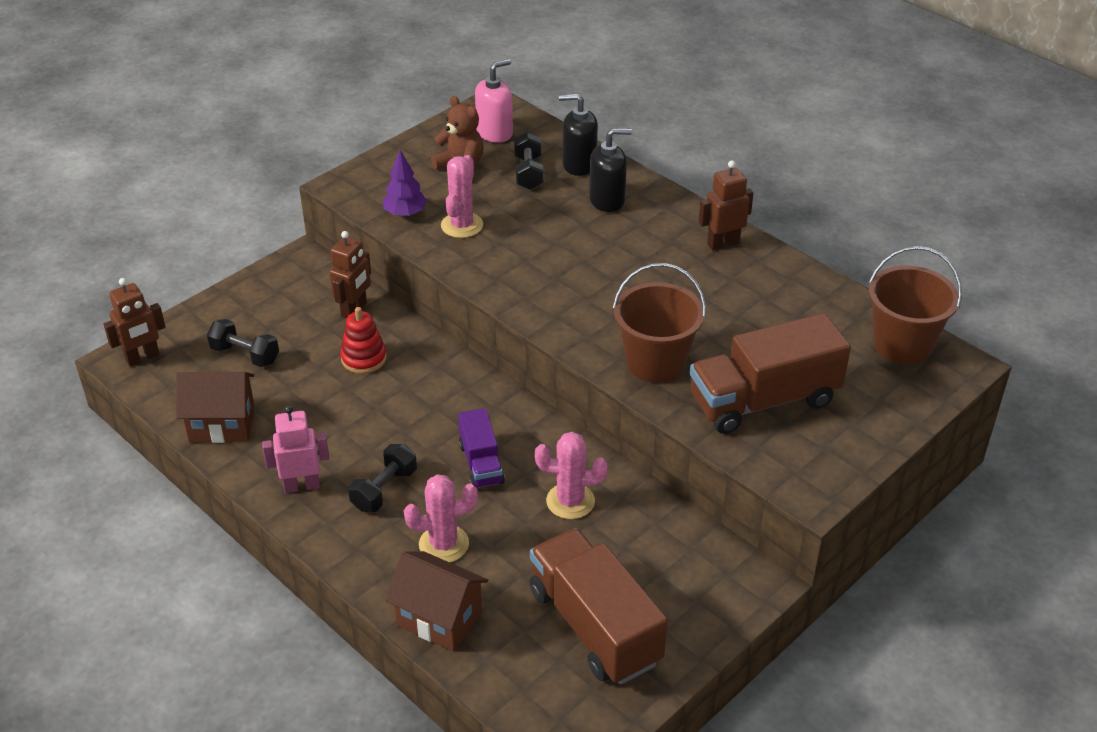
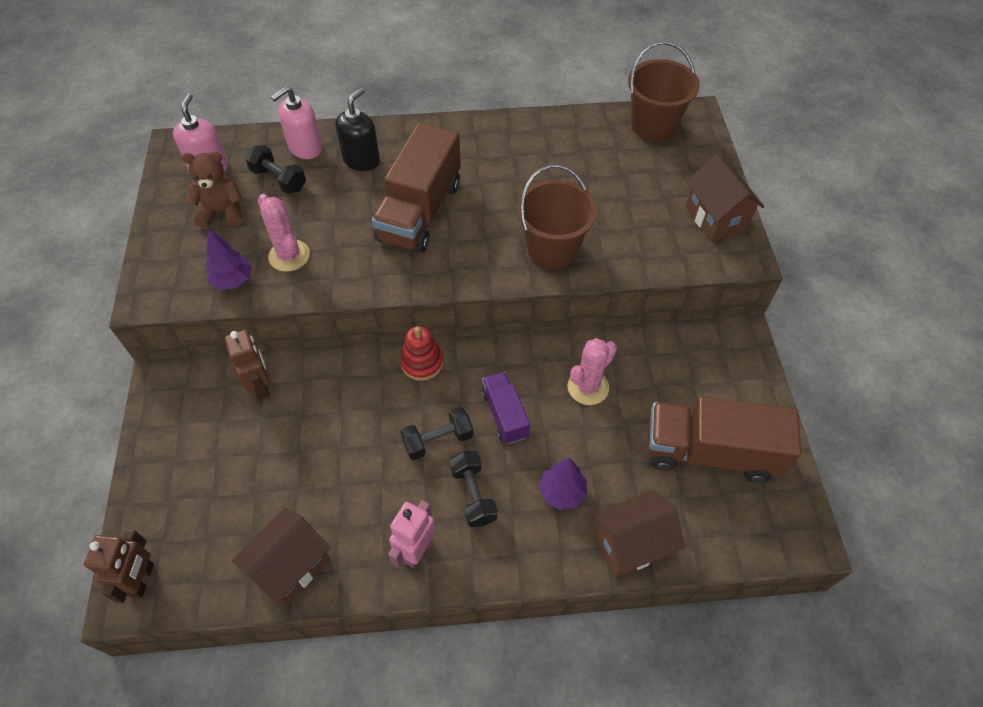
camera: 50 degrees left, 15 degrees up
black dumbbell [207,319,279,367] -> black dumbbell moved to [400,407,473,460]
red stacking toy [340,307,387,374] -> red stacking toy moved to [400,326,443,381]
pink cactus [404,474,478,562] -> purple tree [539,458,587,510]
purple truck [458,408,505,488] -> purple truck turned 135 degrees counterclockwise [481,372,530,444]
black soap dispenser [559,94,598,176] -> pink soap dispenser [271,86,322,159]
brown truck [690,313,851,434] -> brown truck moved to [372,123,461,253]
brown robot [698,160,754,250] -> none
none -> brown house [686,154,764,242]

